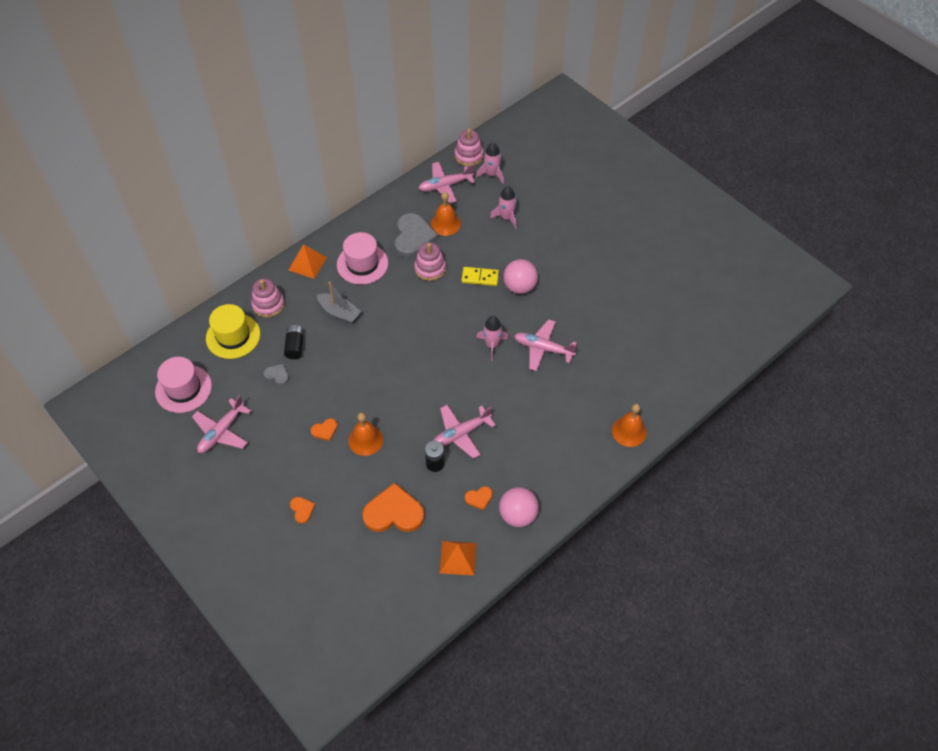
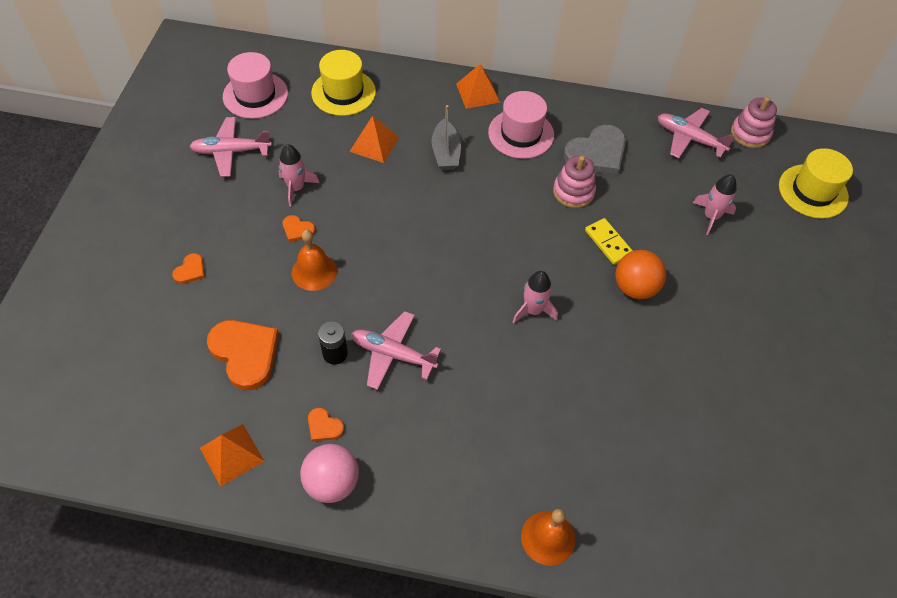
camera: 50 degrees right, 0 degrees up
pink stacking toy [251,278,284,318] -> none
grey heart [264,364,289,385] -> none
black battery [284,325,304,359] -> orange pyramid [350,116,399,163]
orange bell [431,192,461,236] -> none
pink rocket [476,142,504,183] -> pink rocket moved to [278,144,319,207]
pink ball [503,259,538,294] -> orange ball [615,250,666,299]
pink plane [514,319,577,371] -> none
none -> yellow hat [779,148,853,219]

